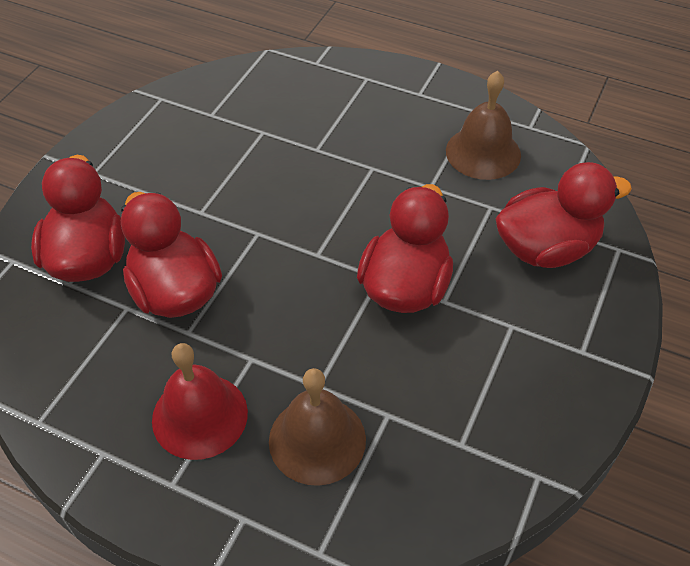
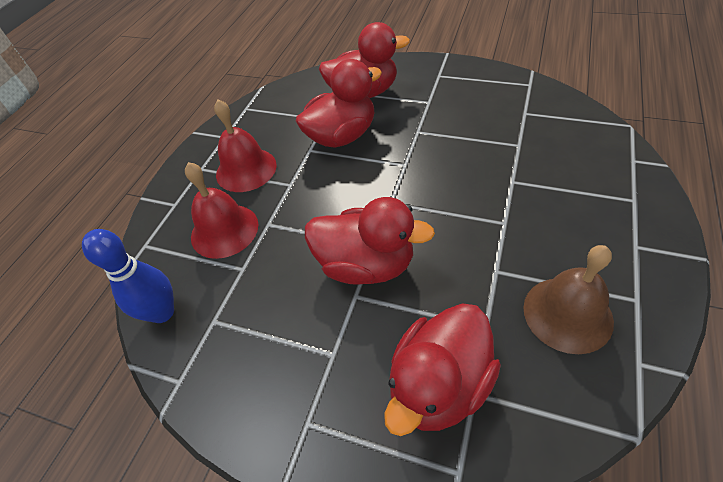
camera: 90 degrees right, 0 degrees up
brown bell [269,368,366,486] -> red bell [185,162,258,259]
red duck [495,162,632,268] -> red duck turned 60 degrees clockwise [384,303,501,436]
none -> blue bowling pin [82,229,174,323]

